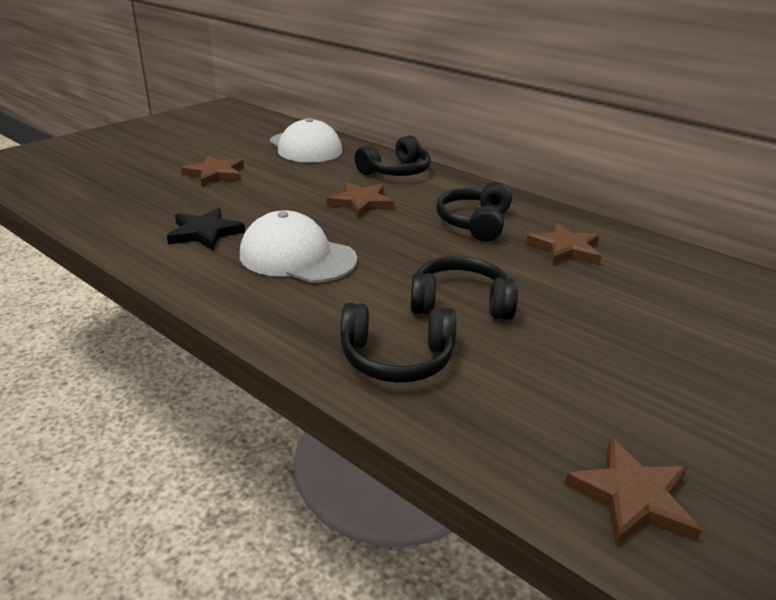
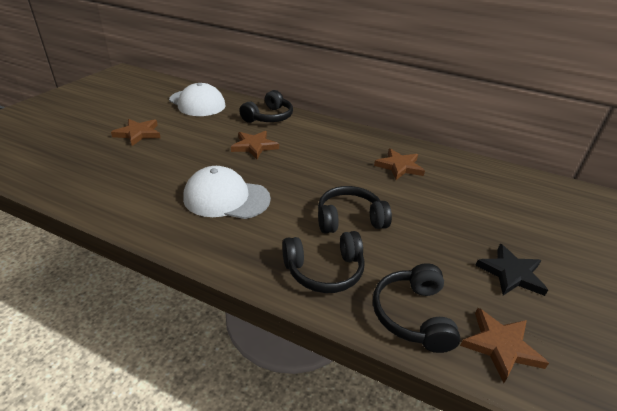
camera: 15 degrees left, 5 degrees up
black star [167,208,245,250] -> black star moved to [475,244,548,296]
black headphones [436,182,512,242] -> black headphones moved to [373,263,461,353]

